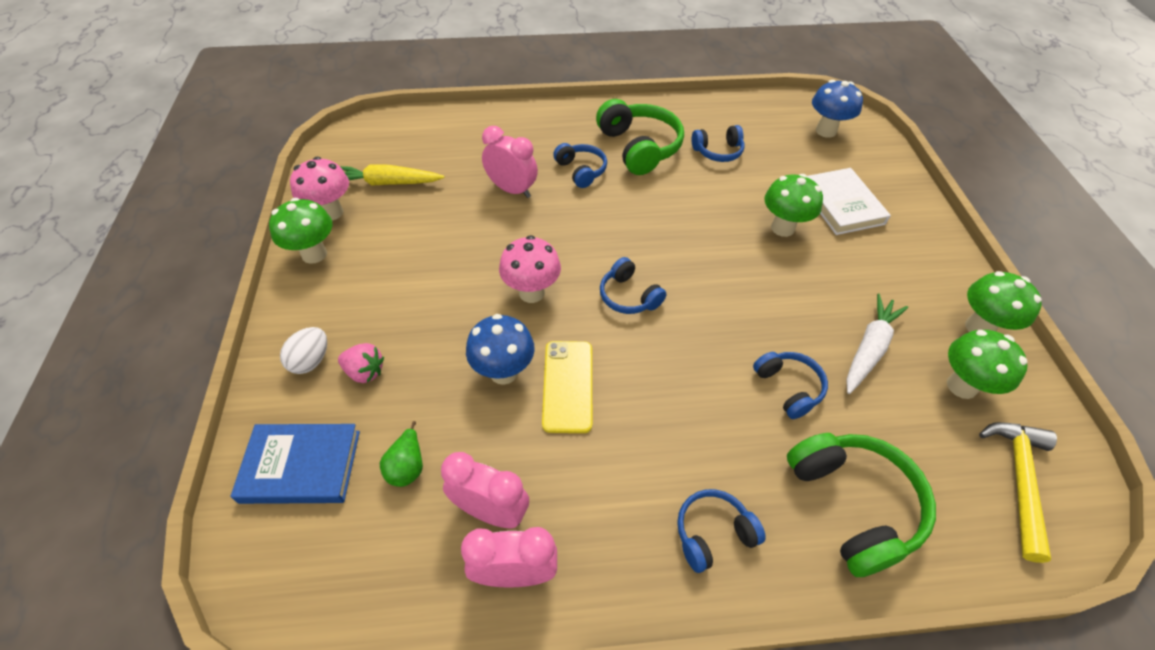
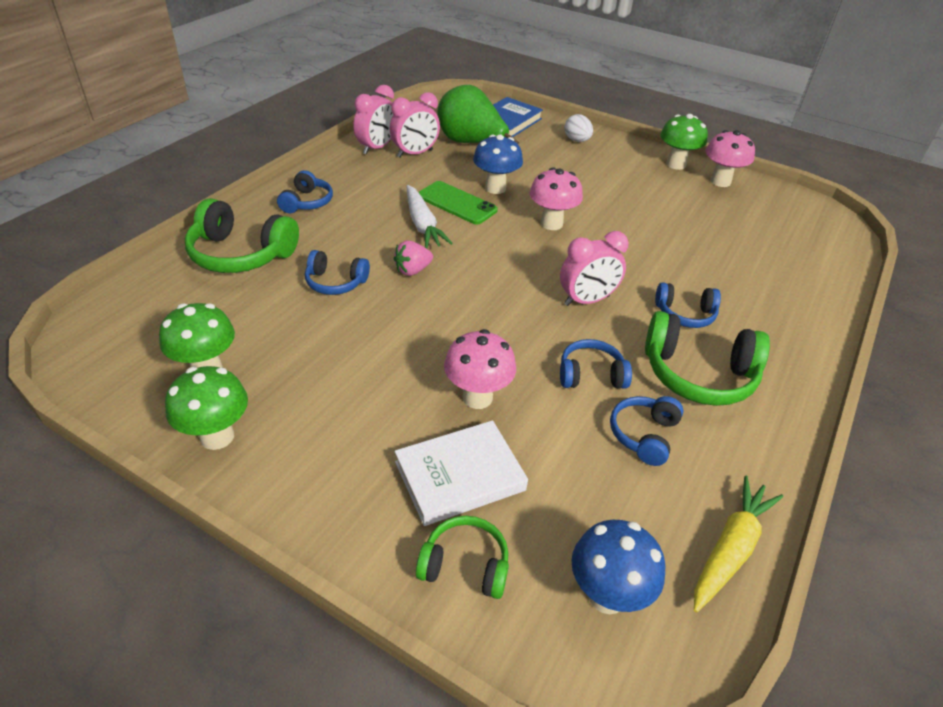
camera: 125 degrees right, 10 degrees down
pink strawberry [338,343,384,383] -> pink strawberry moved to [394,241,433,276]
yellow carrot [340,165,445,186] -> yellow carrot moved to [694,476,783,613]
green pear [380,421,423,487] -> green pear [438,85,519,144], size x2.21
pink clock [482,126,538,198] -> pink clock moved to [560,231,629,306]
yellow phone [542,341,592,433] -> green phone [418,181,498,224]
blue headphones [600,257,666,314] -> blue headphones moved to [560,339,632,389]
green mushroom [765,174,823,237] -> pink mushroom [444,329,516,409]
white book [807,168,891,235] -> white book turned 45 degrees counterclockwise [395,420,528,526]
white carrot [847,294,908,394] -> white carrot moved to [407,185,453,249]
yellow hammer [979,422,1057,563] -> none
none -> green headphones [416,516,509,599]

